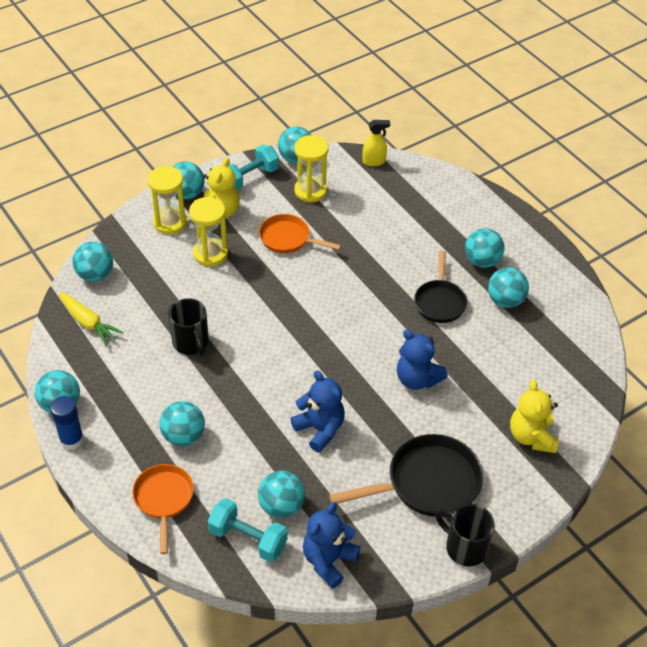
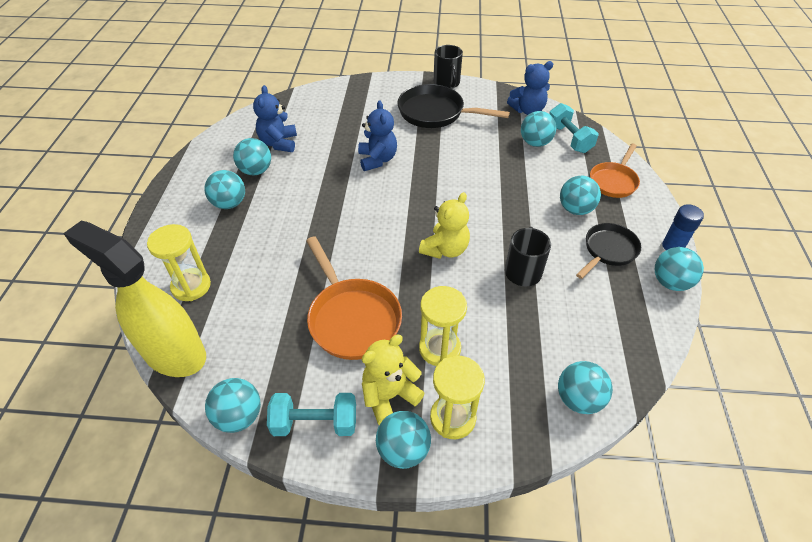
camera: 140 degrees left, 0 degrees up
yellow carrot [59,292,123,346] -> none
orange pan [259,214,341,253] -> orange pan [306,236,402,360], size x1.55
blue teddy bear [291,371,345,452] -> blue teddy bear moved to [253,85,297,152]
yellow hourglass [294,135,328,203] -> yellow hourglass moved to [147,224,211,301]
yellow spray bottle [363,120,390,166] -> yellow spray bottle [63,221,206,377], size x2.44
black pan [414,251,468,323] -> black pan moved to [576,223,641,279]
yellow teddy bear [510,380,559,453] -> yellow teddy bear moved to [419,192,470,259]

